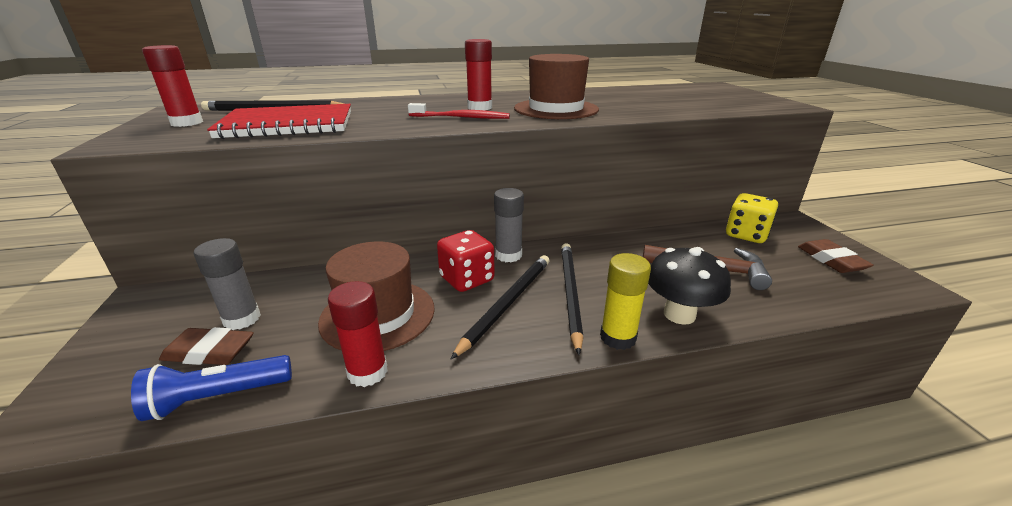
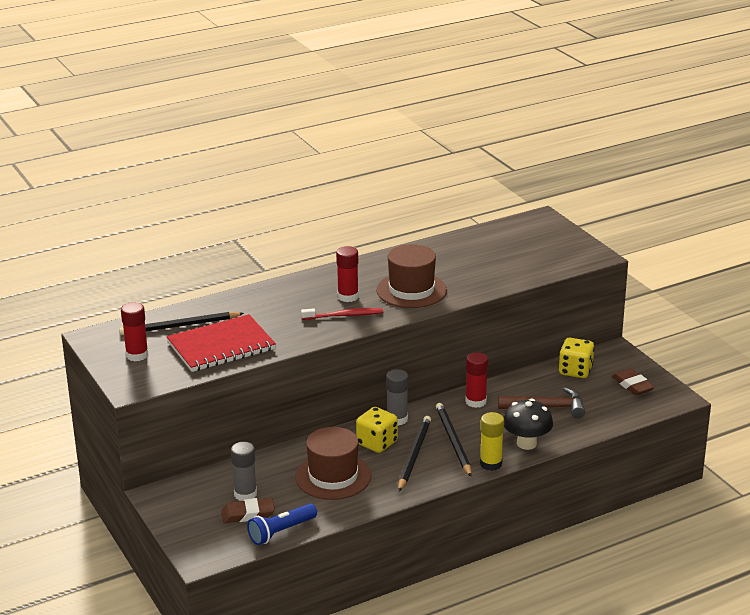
camera: 15 degrees left, 0 degrees up
red glue stick [328,281,388,387] -> red glue stick moved to [465,352,488,408]
red dice [437,230,495,292] -> yellow dice [356,407,398,453]

